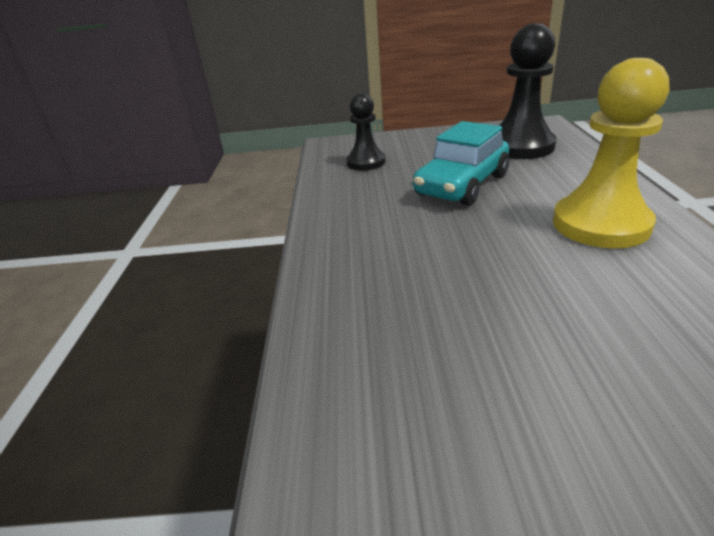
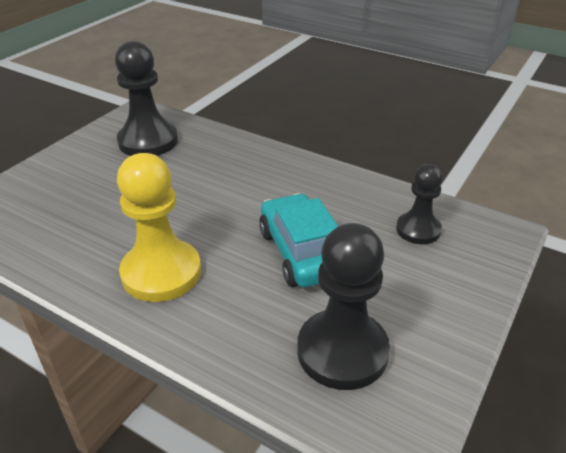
camera: 120 degrees right, 5 degrees up
none -> black pawn [115,41,178,156]

